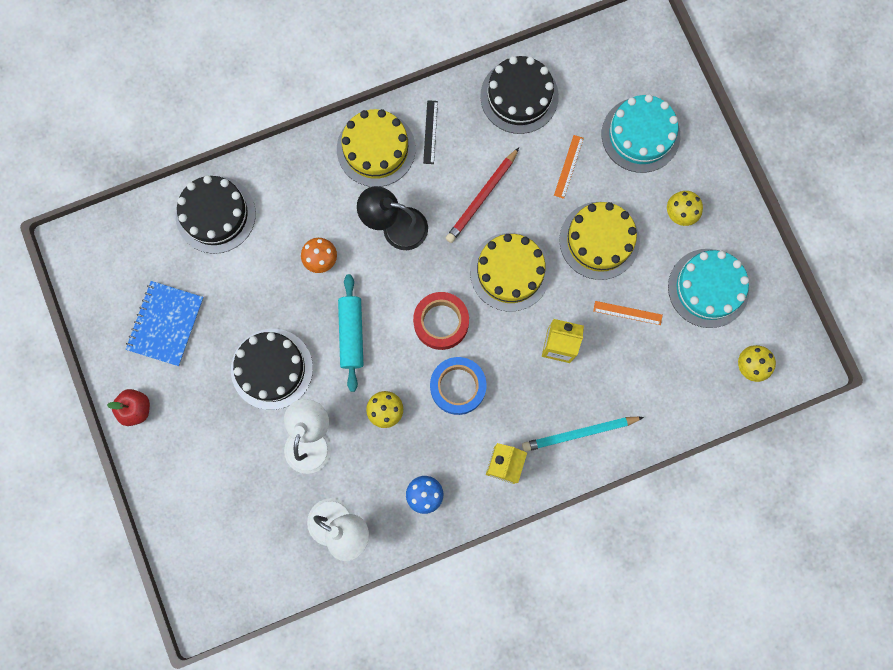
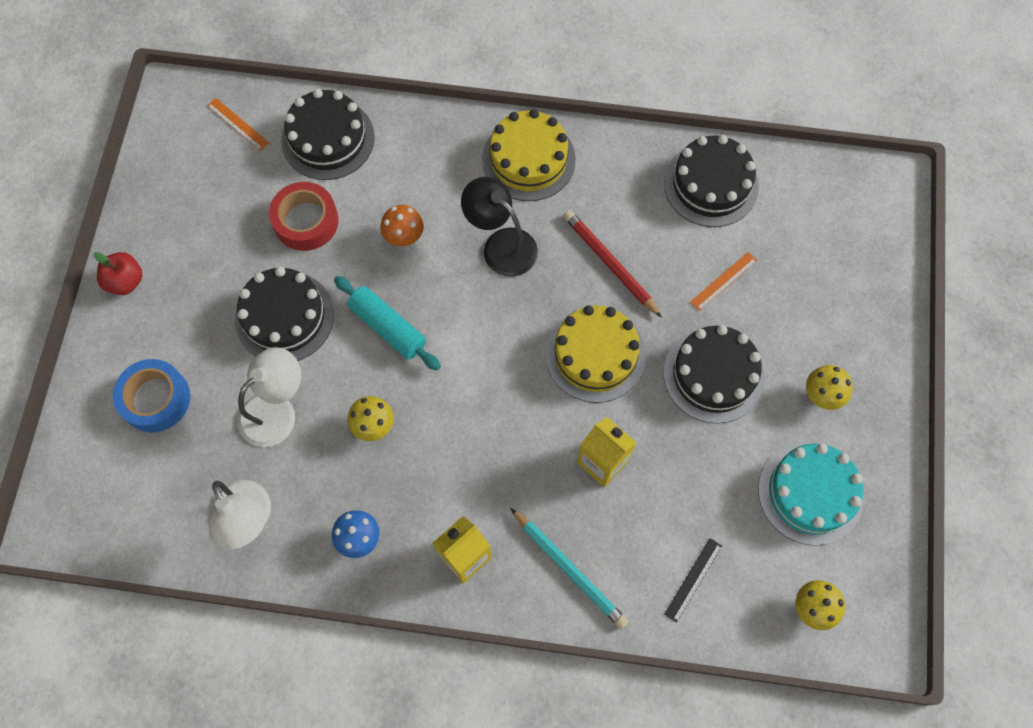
camera: 30 degrees right, 10 degrees down
blue notebook [126,281,204,366] -> none
turquoise rolling pin [338,274,363,392] -> turquoise rolling pin turned 75 degrees counterclockwise [334,276,441,371]
red tape [413,292,469,350] -> red tape moved to [269,182,339,251]
black ruler [423,100,438,164] -> black ruler moved to [664,538,722,623]
blue tape [430,357,487,415] -> blue tape moved to [113,359,190,432]
red pencil [445,148,519,243] -> red pencil turned 75 degrees clockwise [563,210,662,318]
turquoise pencil [522,417,644,452] -> turquoise pencil turned 150 degrees counterclockwise [510,508,629,629]
yellow cake [559,202,640,280] -> black cake [663,325,765,424]
orange ruler [593,301,663,325] -> orange ruler moved to [207,98,269,151]
turquoise cake [602,94,680,173] -> none

